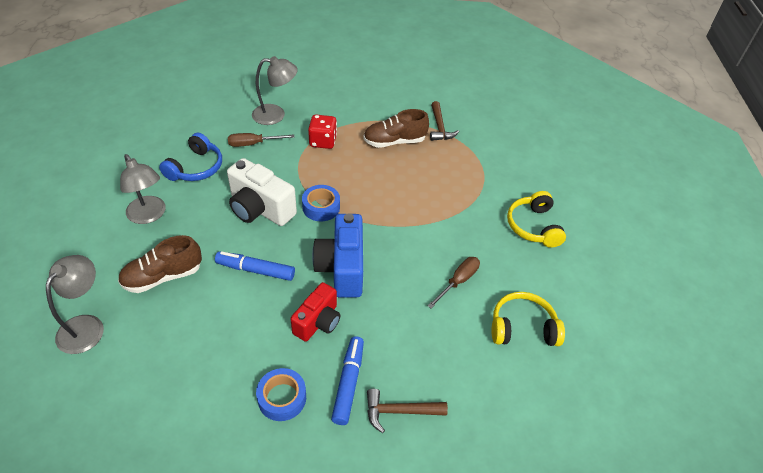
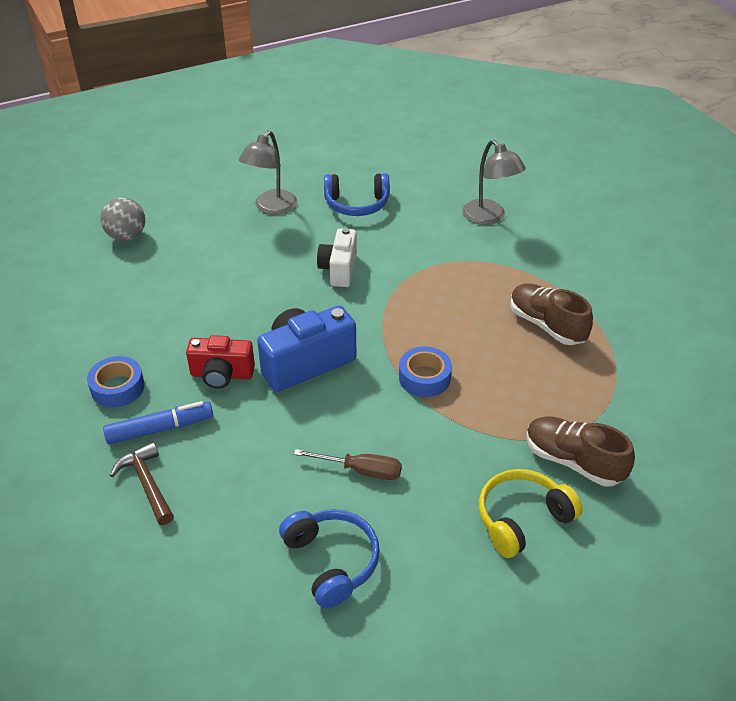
camera: 65 degrees right, 5 degrees down
grey lamp [46,255,104,354] -> grey ball [100,197,145,241]
brown shoe [118,235,202,293] -> brown shoe moved to [526,416,635,487]
blue marker [215,251,295,281] -> none
white camera [227,158,297,226] -> white camera [317,228,357,287], size x0.66
brown screwdriver [228,133,294,147] -> none
blue tape [302,185,340,221] -> blue tape moved to [399,346,452,397]
red dice [308,115,337,149] -> none
brown hammer [430,101,459,141] -> none
yellow headphones [491,292,565,346] -> blue headphones [279,509,380,608]

